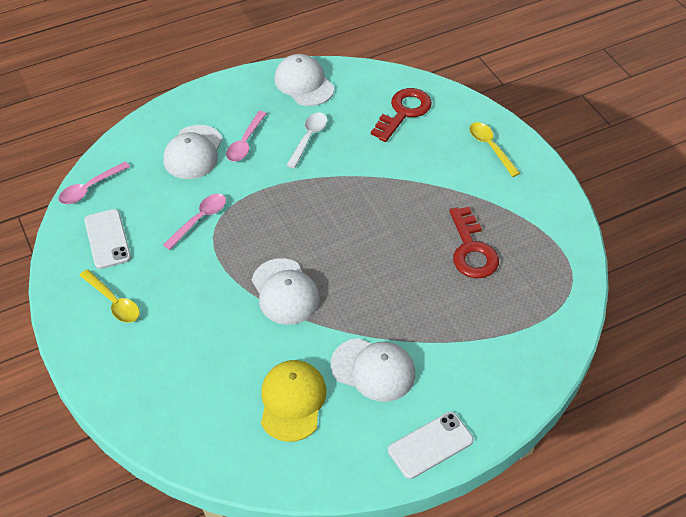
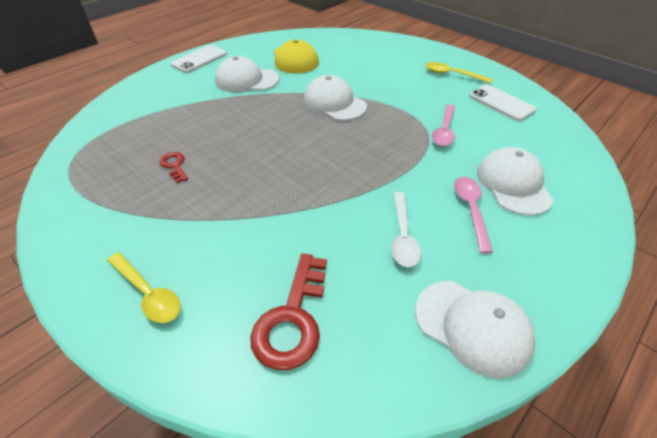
camera: 160 degrees right, 5 degrees down
pink spoon [58,162,130,204] -> none
red key [449,207,499,278] -> red key [159,152,188,183], size x0.52

